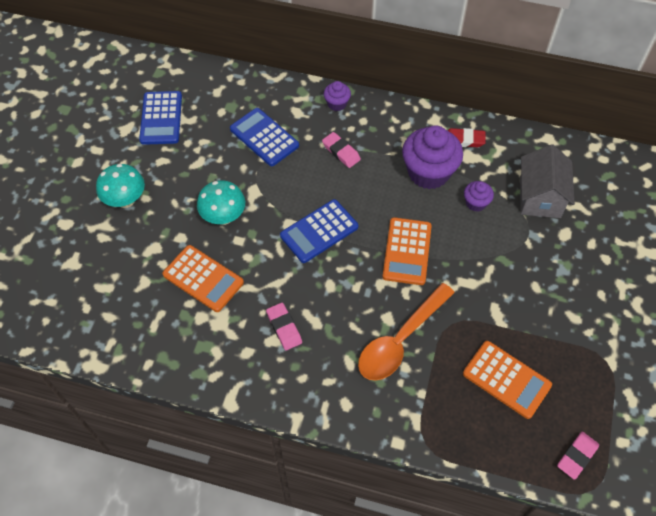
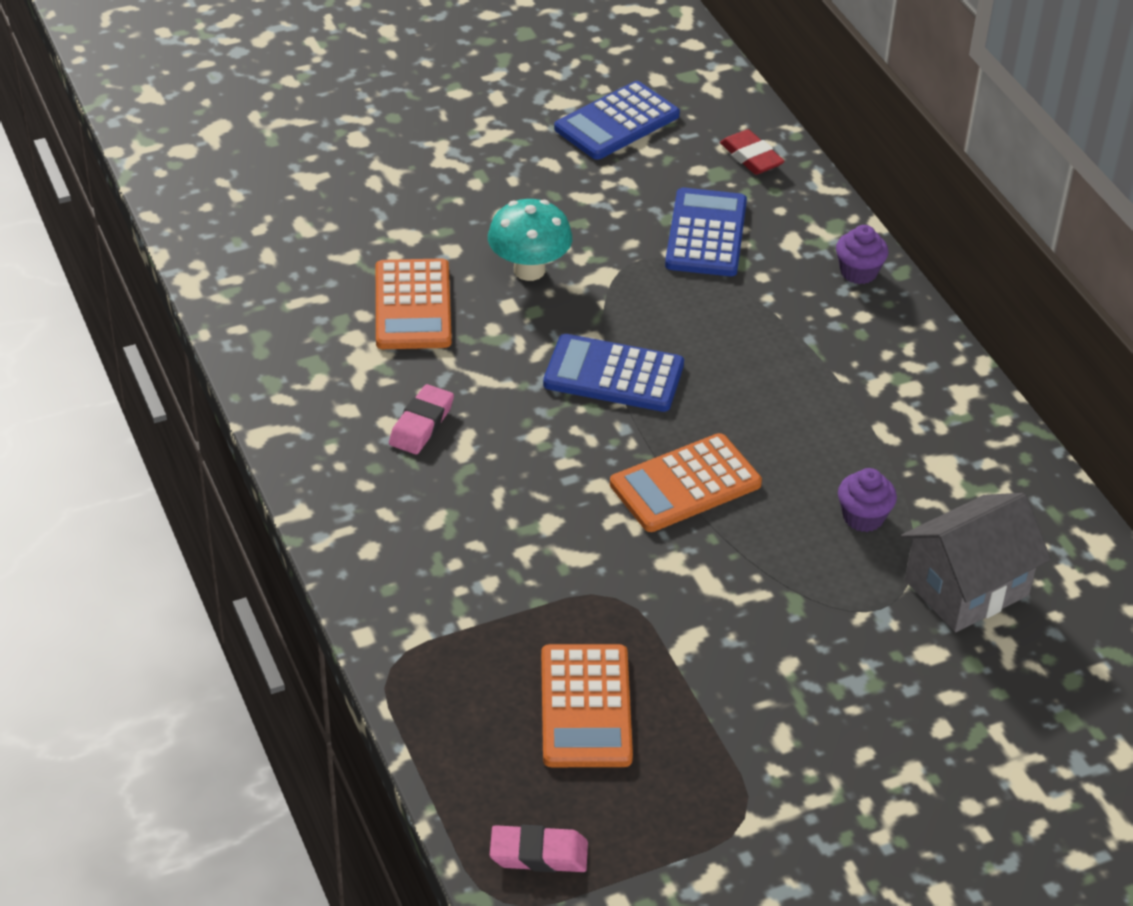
camera: 50 degrees right, 15 degrees down
turquoise mushroom [96,164,145,208] -> none
pink eraser [322,132,361,168] -> none
orange spoon [358,283,455,381] -> none
purple cupcake [402,125,463,189] -> none
red eraser [448,128,486,147] -> red eraser moved to [720,129,785,175]

